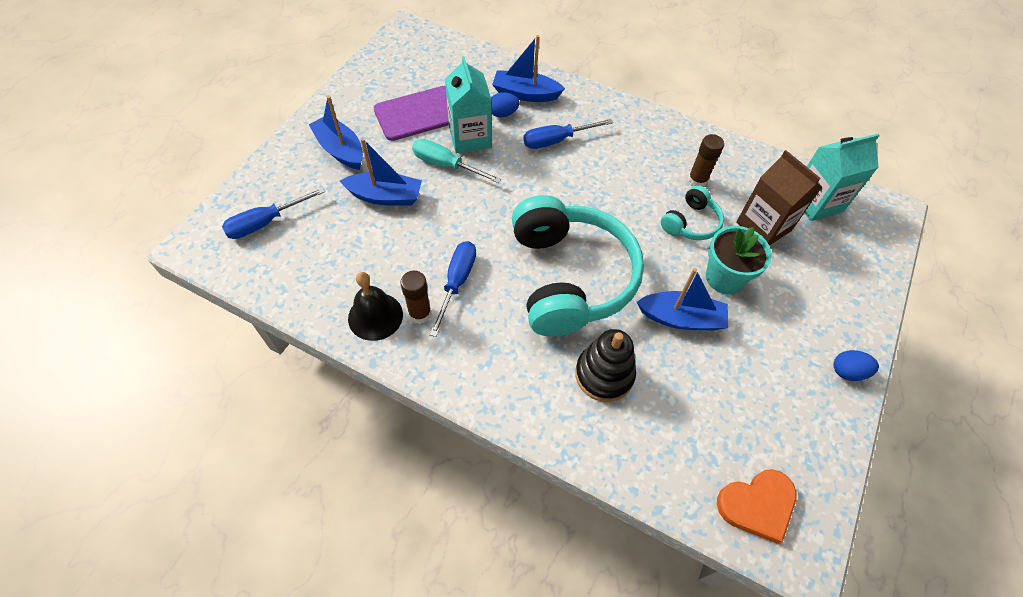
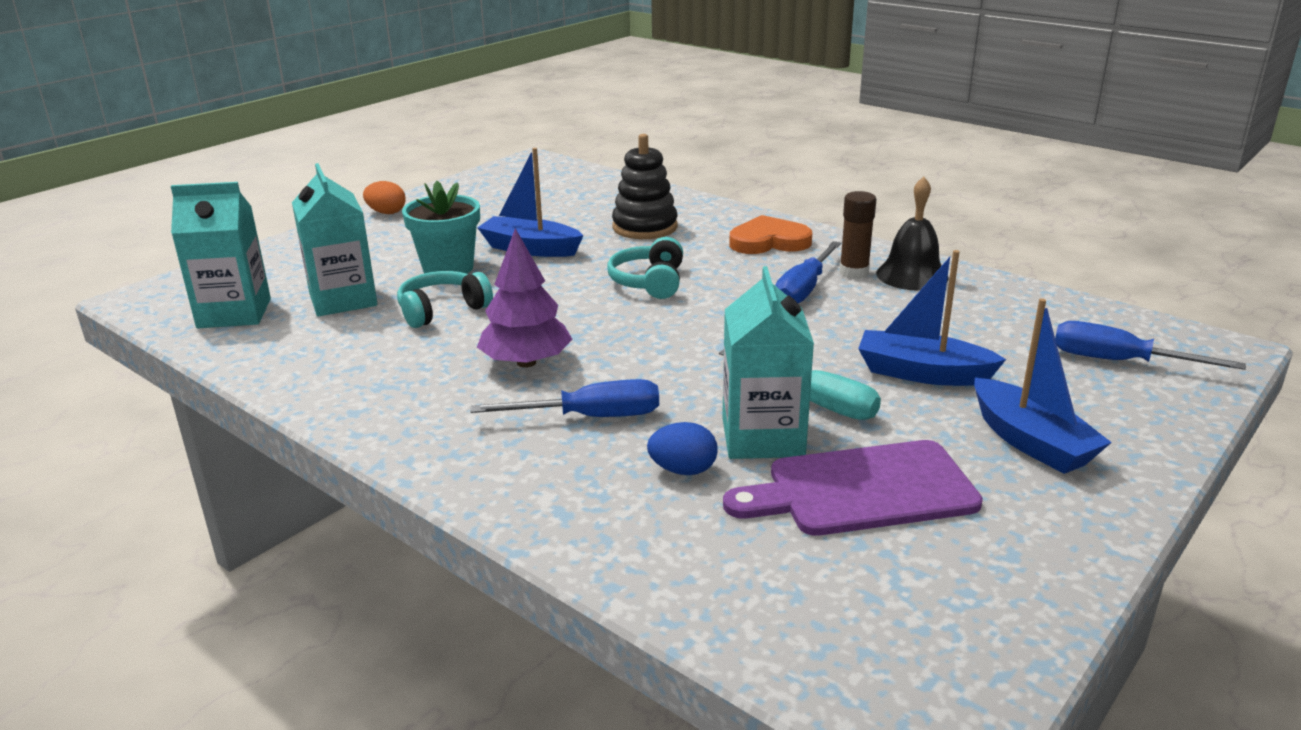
camera: 165 degrees left, 30 degrees down
blue screwdriver [222,187,325,239] -> blue screwdriver turned 135 degrees counterclockwise [1055,321,1246,370]
blue boat [492,35,565,102] -> none
turquoise headphones [512,195,644,337] -> turquoise headphones [607,237,683,299], size x0.45
brown glue stick [688,134,724,187] -> none
orange heart [717,469,797,544] -> orange heart moved to [729,215,812,254]
brown carton [736,150,822,246] -> turquoise carton [292,163,377,317]
blue egg [834,350,879,381] -> orange egg [363,181,405,214]
none -> purple tree [477,228,573,368]

